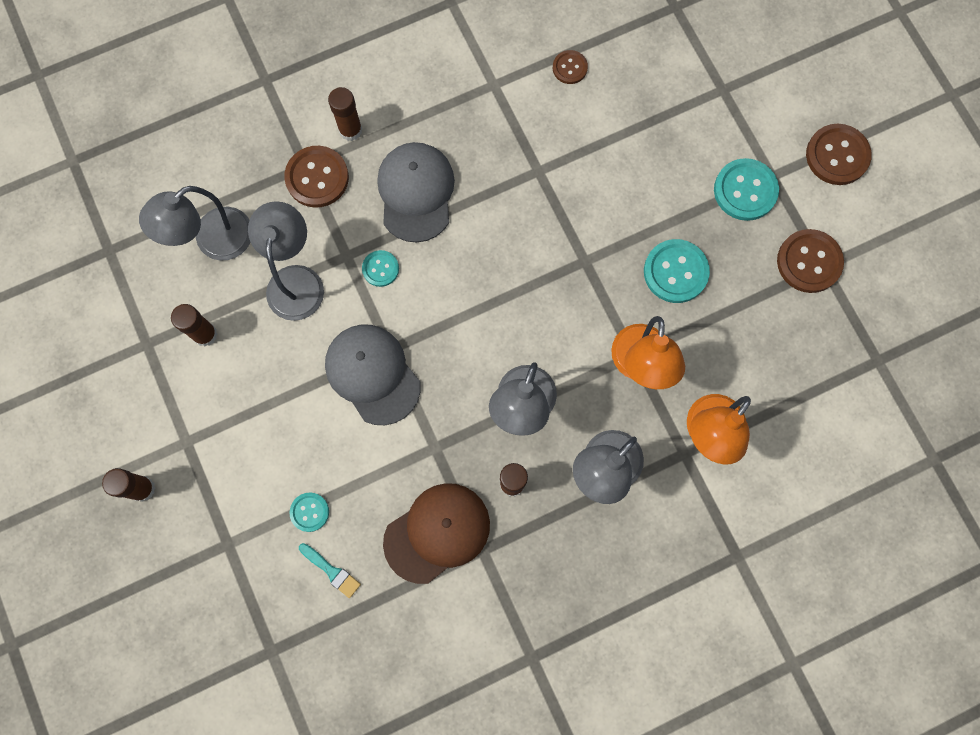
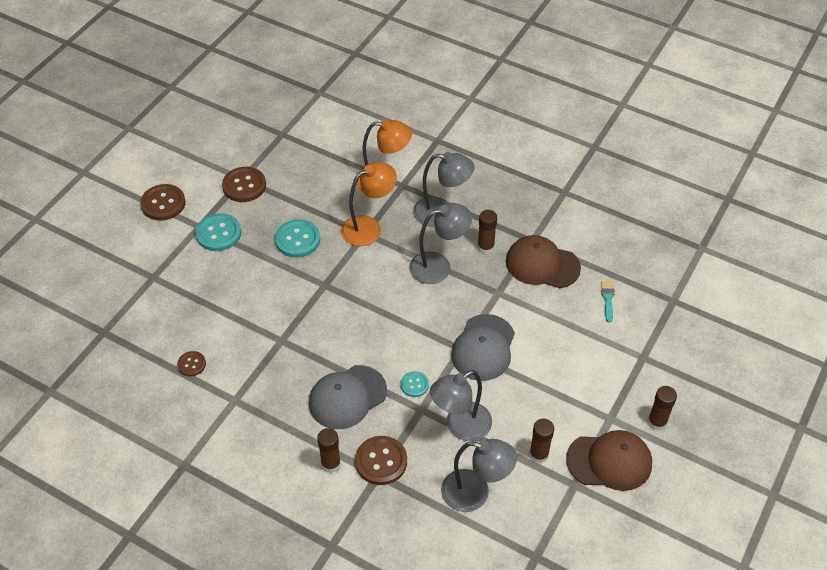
camera: 125 degrees left, 25 degrees down
turquoise button [289,492,329,532] -> none
none -> brown cap [566,430,652,491]

